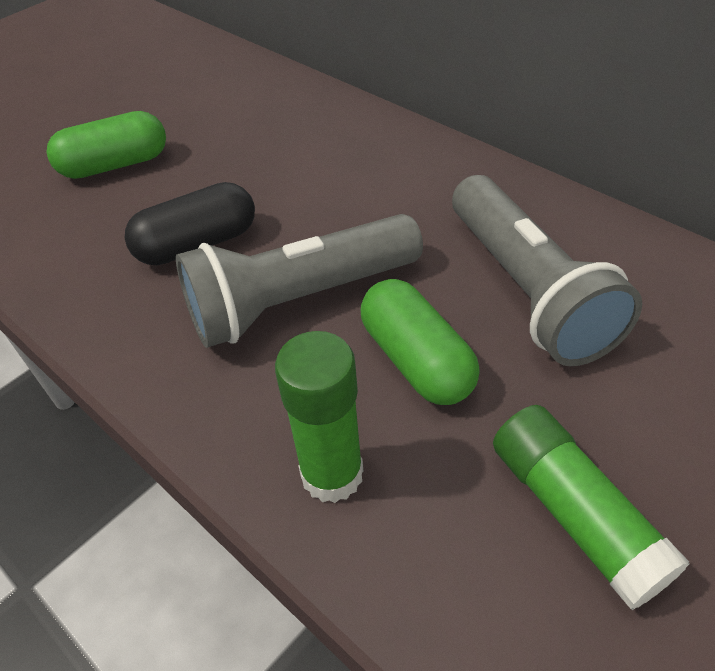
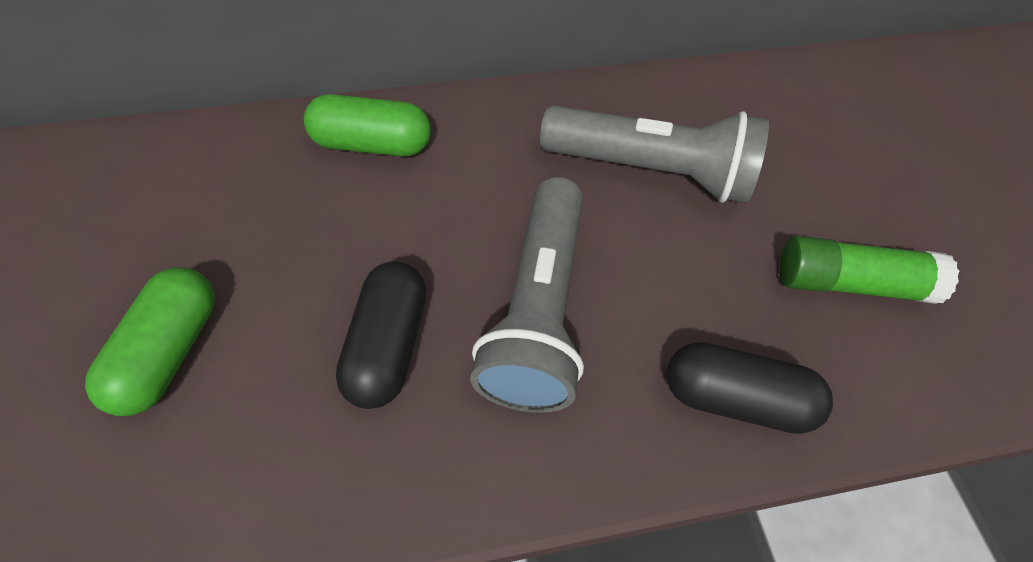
camera: 60 degrees left, 10 degrees up
green glue stick [275,331,363,503] -> black capsule [666,342,833,434]
green capsule [361,279,480,405] -> green capsule moved to [304,94,431,156]

